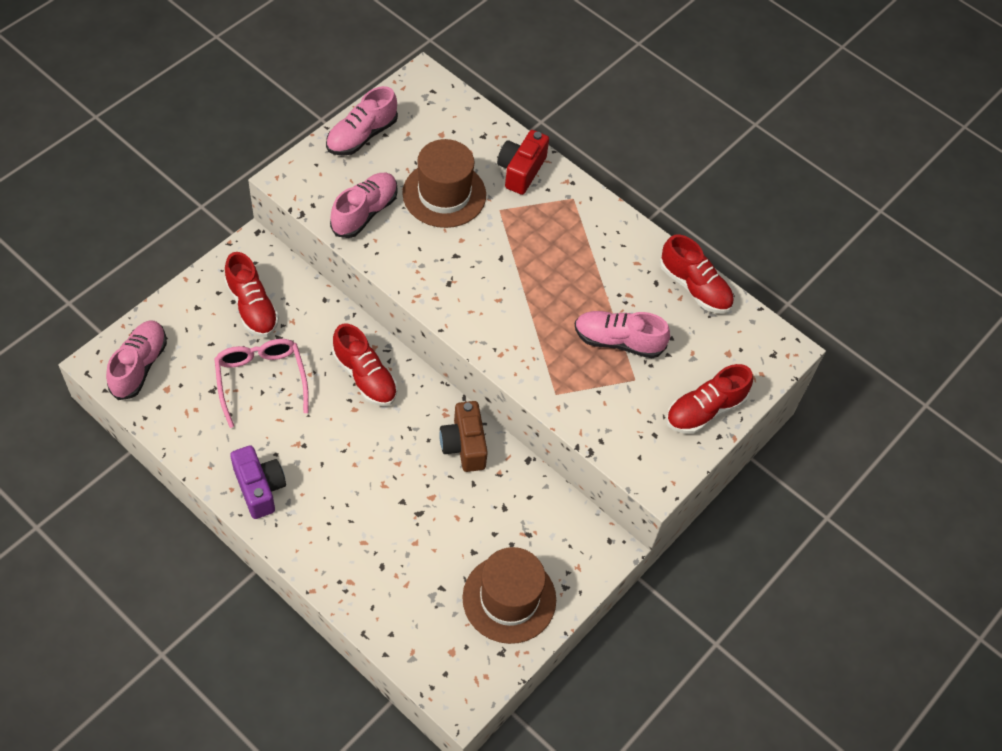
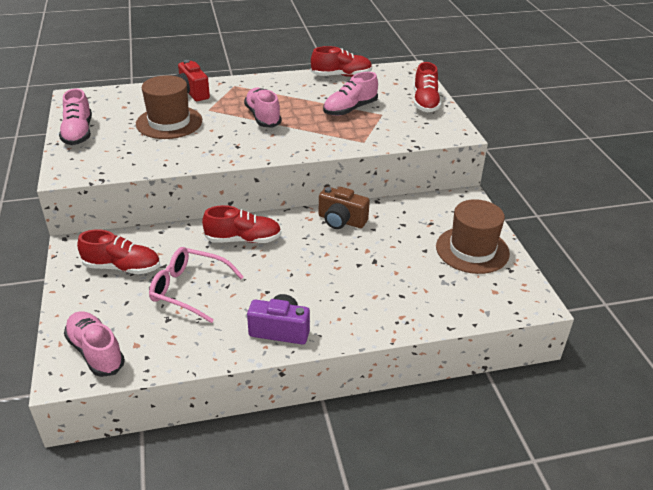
camera: 50 degrees left, 20 degrees down
pink shoe [330,173,398,238] -> pink shoe moved to [244,88,282,128]

